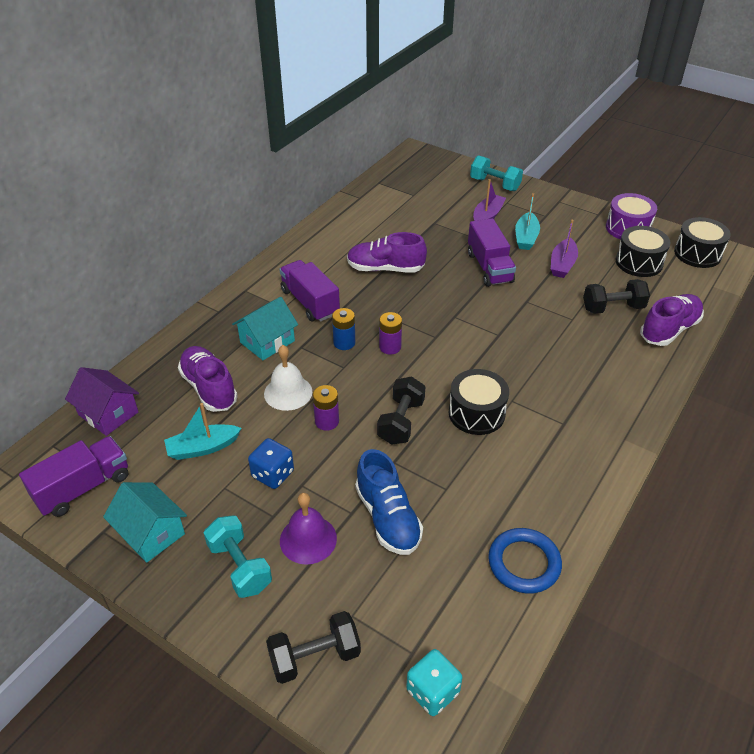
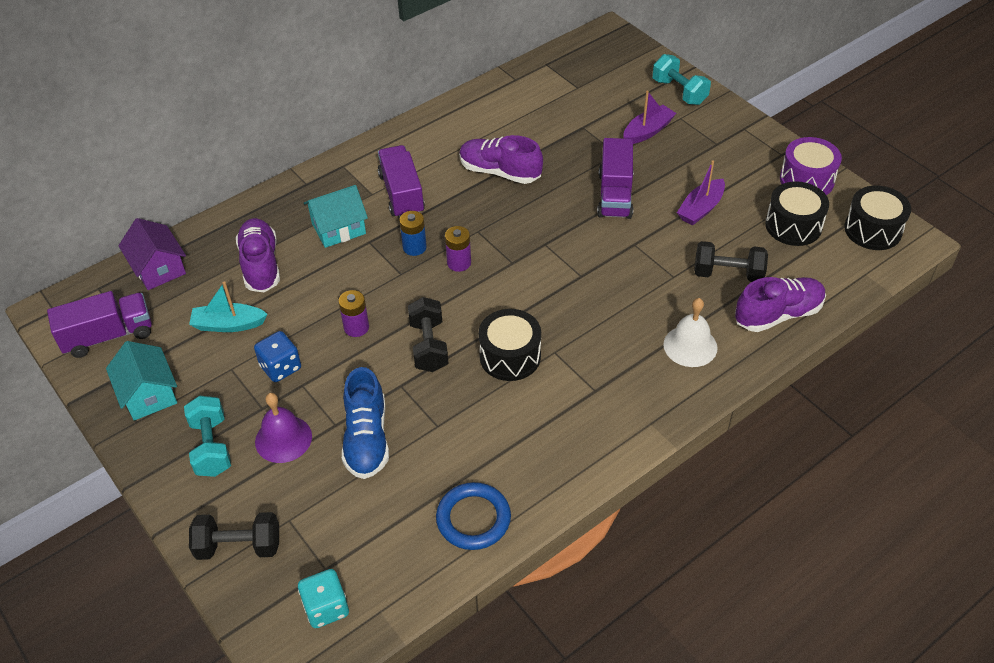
camera: 20 degrees right, 5 degrees up
white bell [264,345,312,411] -> white bell moved to [663,298,717,367]
black dumbbell [377,376,425,445] -> black dumbbell turned 45 degrees counterclockwise [408,297,449,372]
turquoise boat [515,193,540,250] -> none

